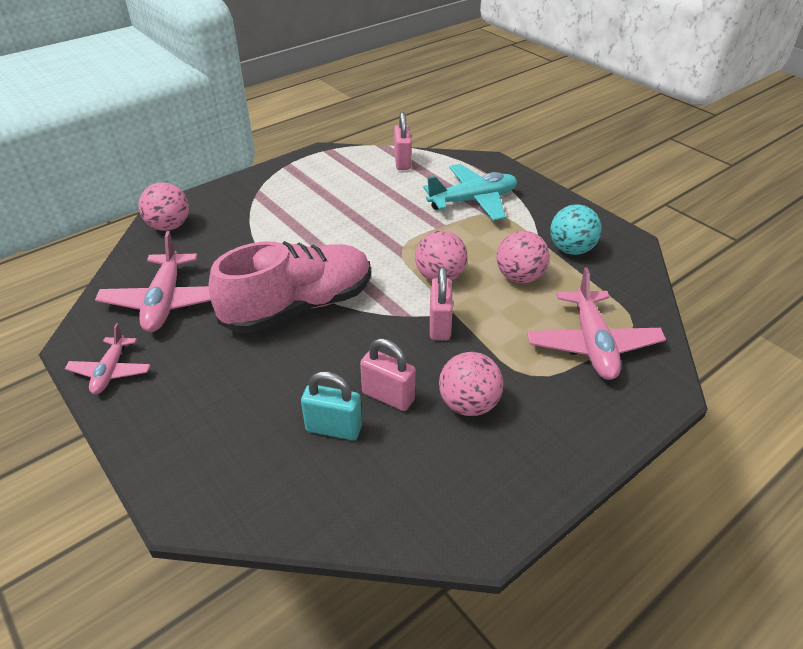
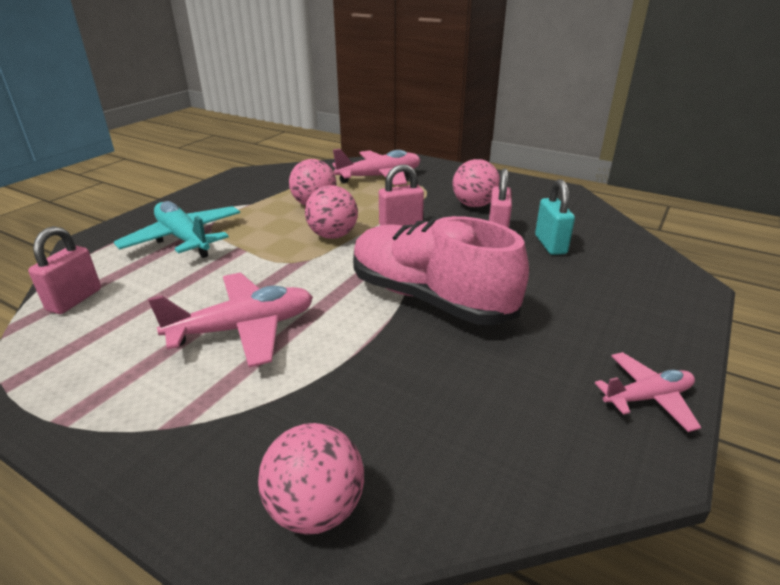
camera: 110 degrees left, 10 degrees down
pink plane [95,231,211,332] -> pink plane moved to [148,273,313,368]
pink padlock [394,112,412,170] -> pink padlock turned 45 degrees counterclockwise [28,226,101,314]
turquoise ball [550,204,602,255] -> none

